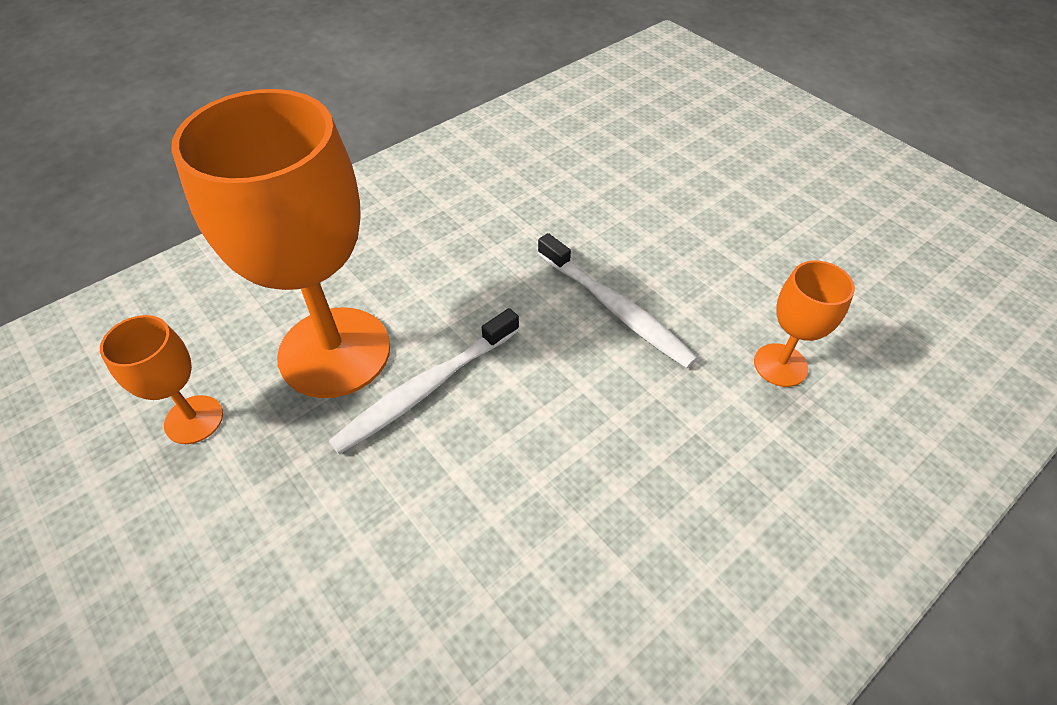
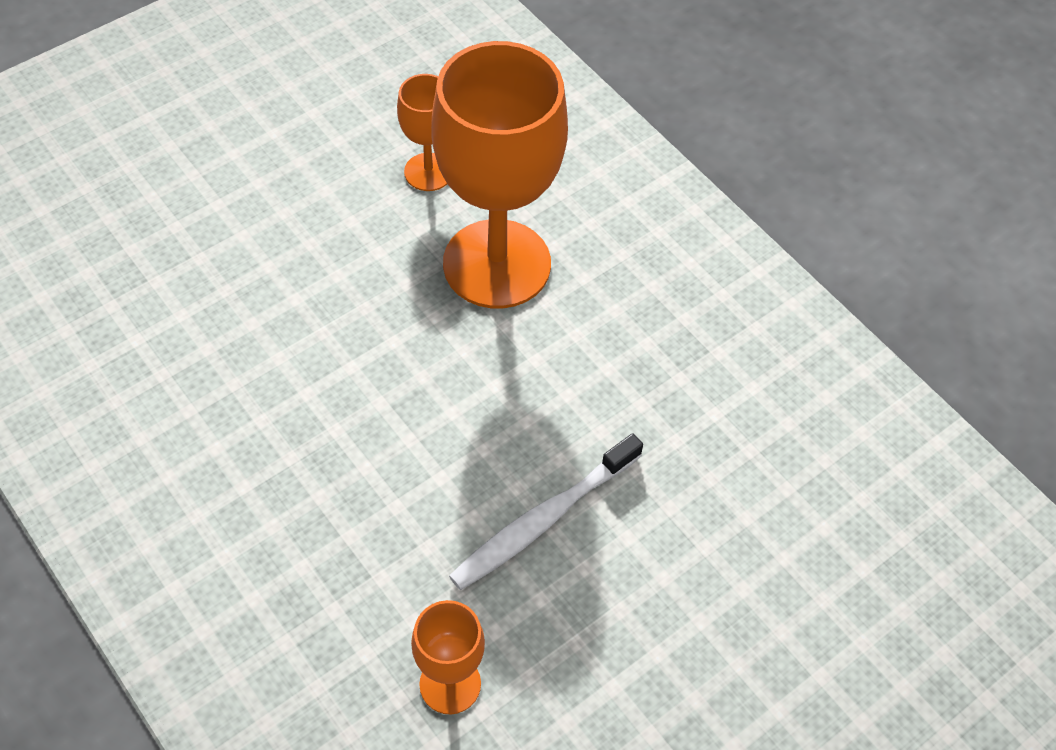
camera: 90 degrees right, 5 degrees up
white toothbrush [329,308,519,454] -> none

